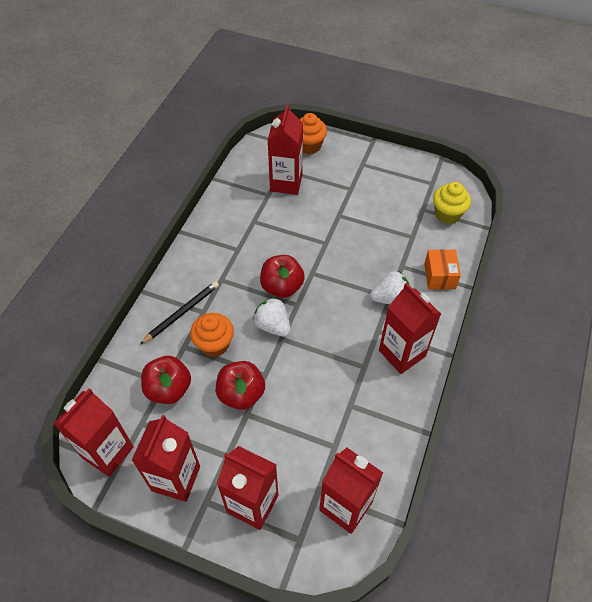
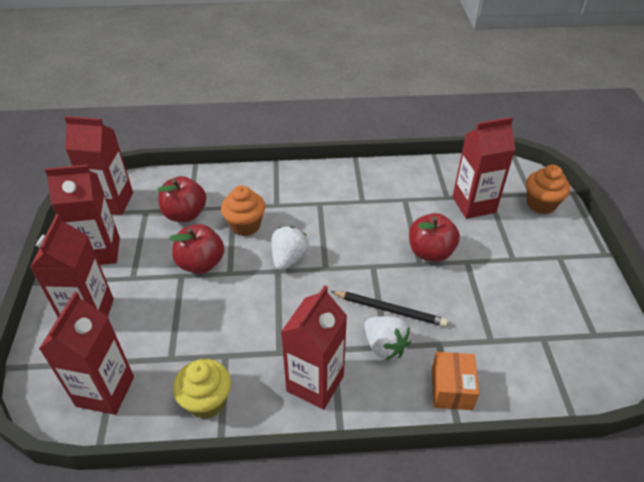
camera: 65 degrees right, 10 degrees down
black pencil [140,281,219,344] -> black pencil moved to [331,291,448,327]
red apple [260,255,305,298] -> red apple moved to [409,213,460,262]
orange box [424,249,461,290] -> orange box turned 60 degrees counterclockwise [432,352,479,410]
yellow cupcake [433,182,471,224] -> yellow cupcake moved to [173,359,231,419]

